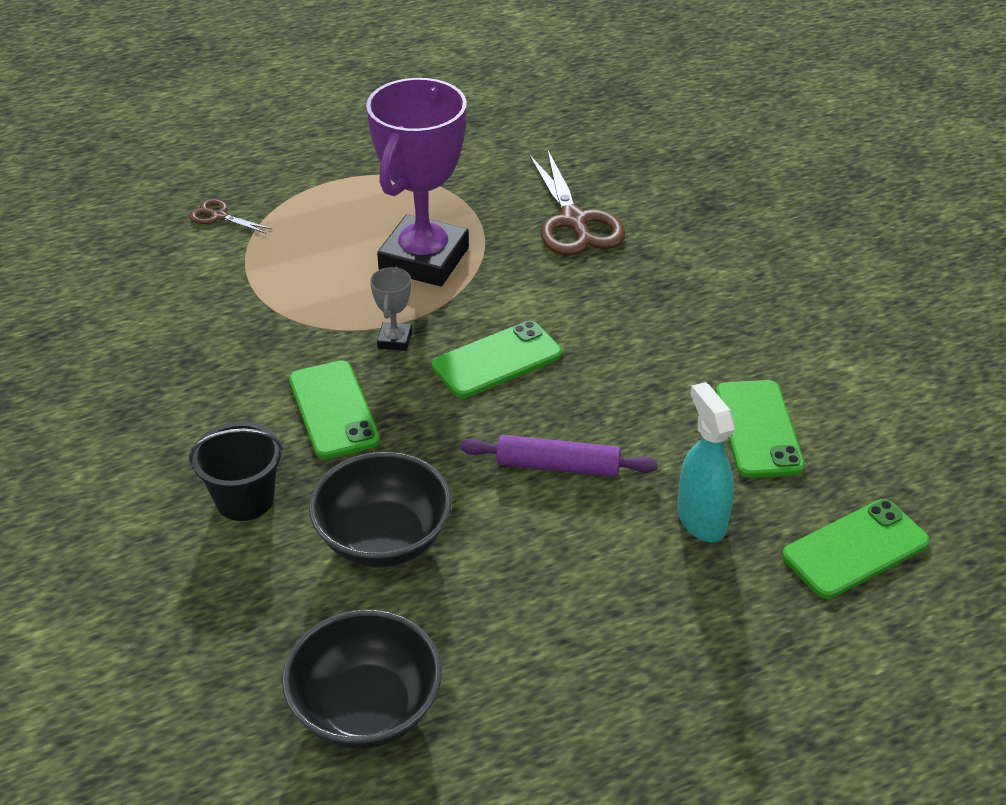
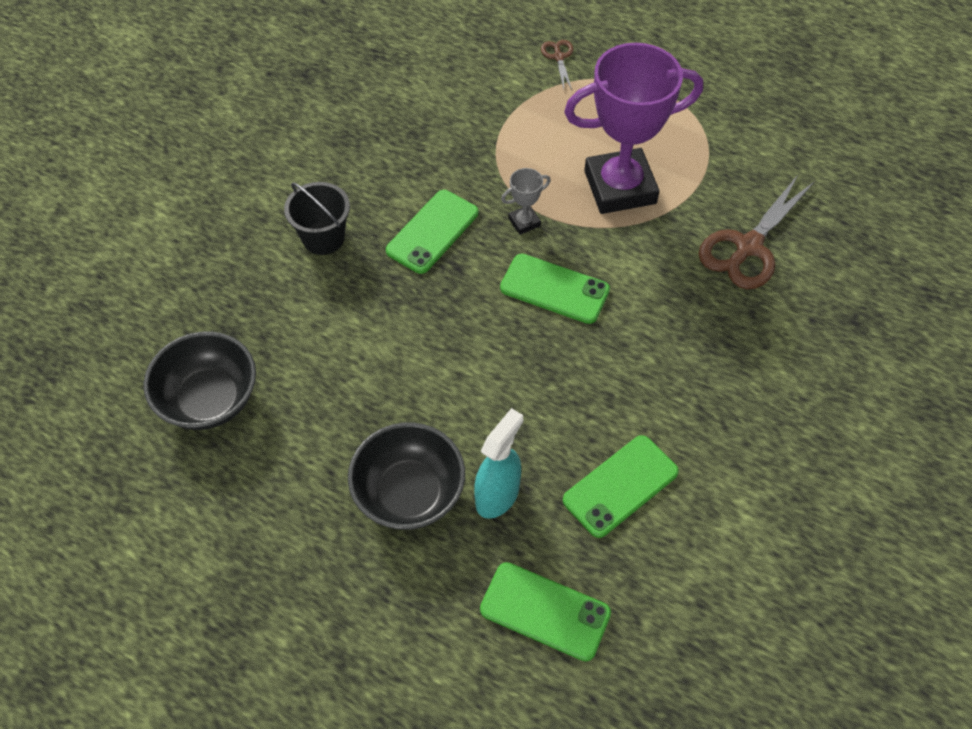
camera: 55 degrees right, 15 degrees up
black bowl [309,452,452,568] -> black bowl moved to [348,423,465,530]
purple rolling pin [461,435,658,477] -> none

